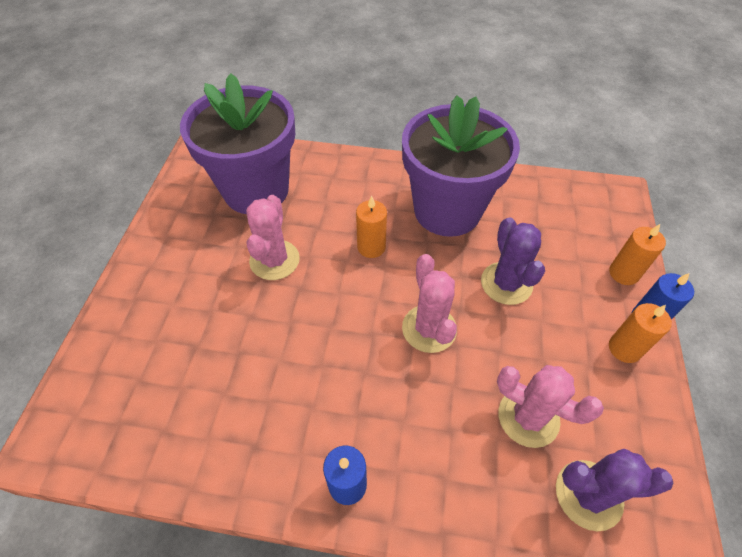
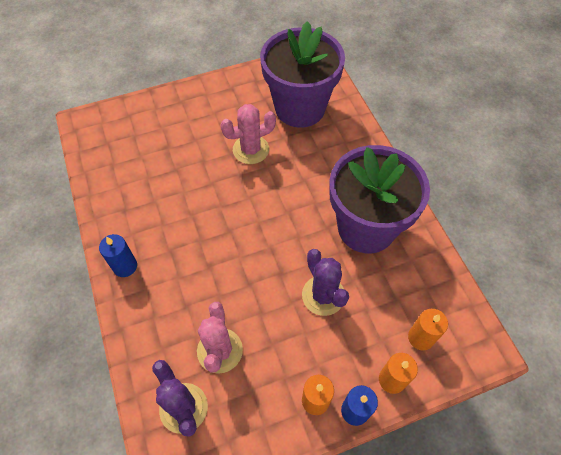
camera: 60 degrees right, 5 degrees up
orange candle [356,196,387,258] -> orange candle moved to [408,309,448,350]
pink cactus [402,254,457,353] -> none
purple cactus [481,218,545,305] -> purple cactus turned 75 degrees counterclockwise [302,249,349,316]

